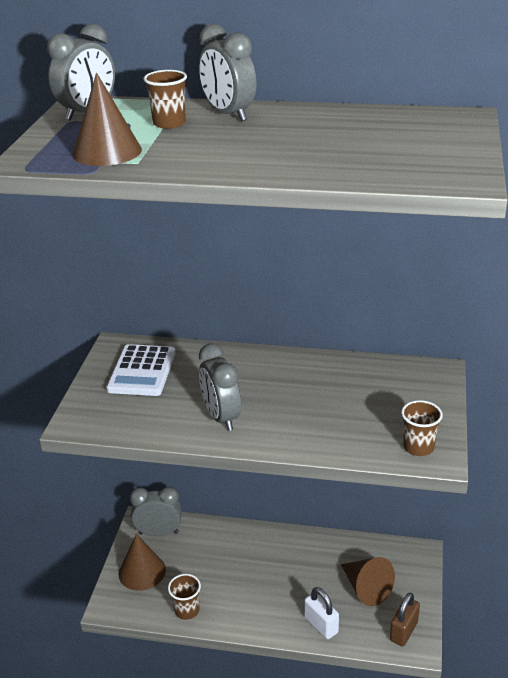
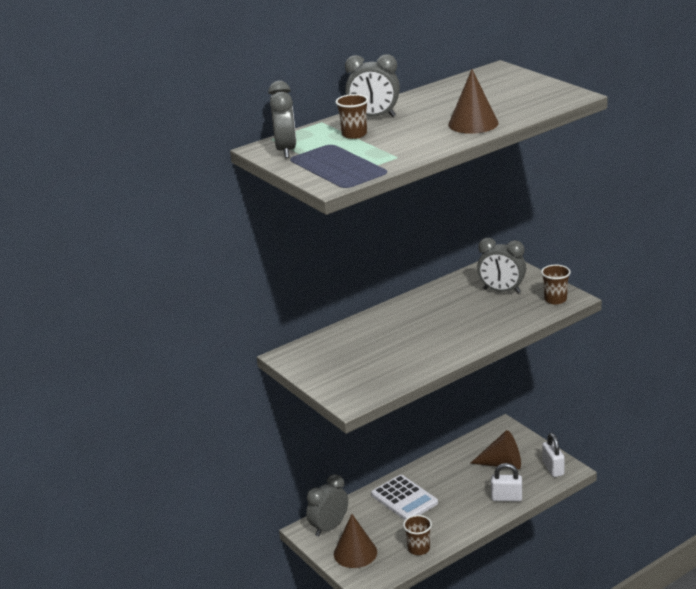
camera: 45 degrees left, 5 degrees down
brown cone [72,73,142,166] -> brown cone moved to [448,69,499,134]
white calculator [106,344,175,396] -> white calculator moved to [371,475,438,520]
grey clock [199,343,241,431] -> grey clock moved to [477,238,526,293]
brown padlock [390,592,420,646] -> white padlock [542,433,565,477]

